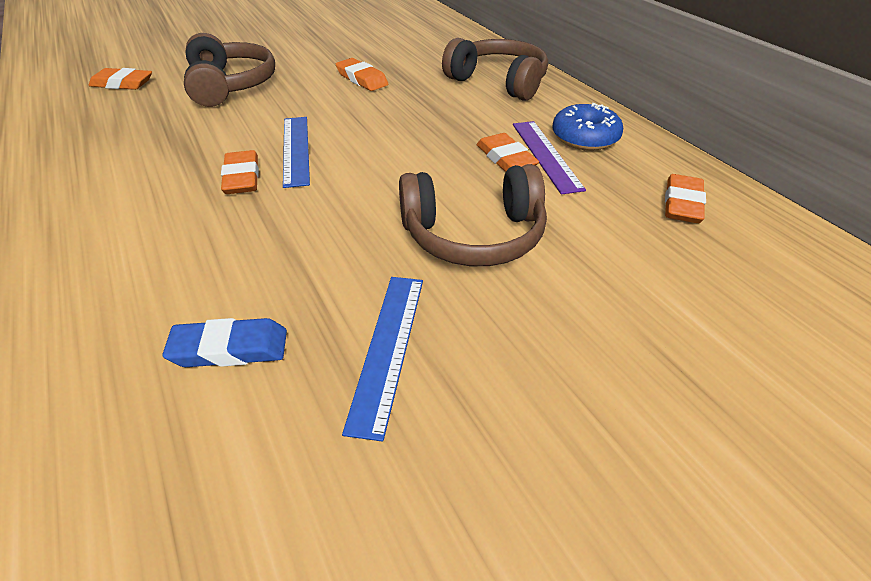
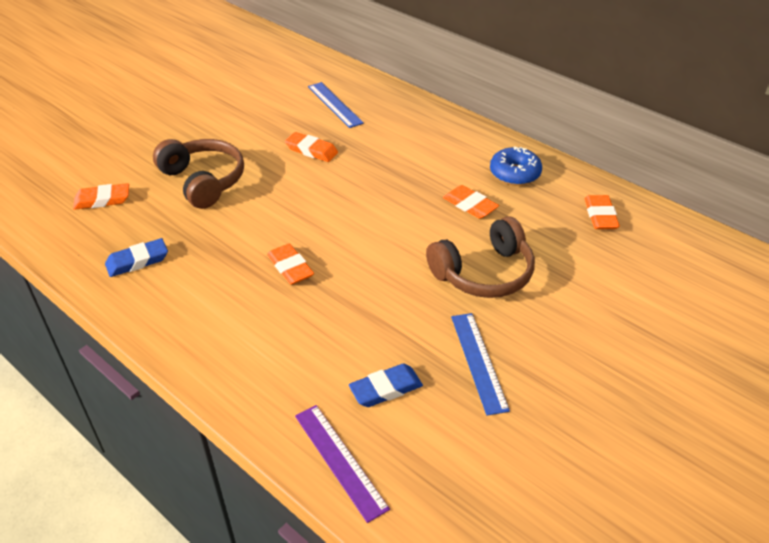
camera: 20 degrees left, 0 degrees up
blue ruler [283,117,310,188] -> blue ruler moved to [308,82,364,128]
brown headphones [442,38,548,101] -> none
purple ruler [513,121,586,195] -> purple ruler moved to [295,405,390,523]
none -> blue eraser [105,238,168,277]

